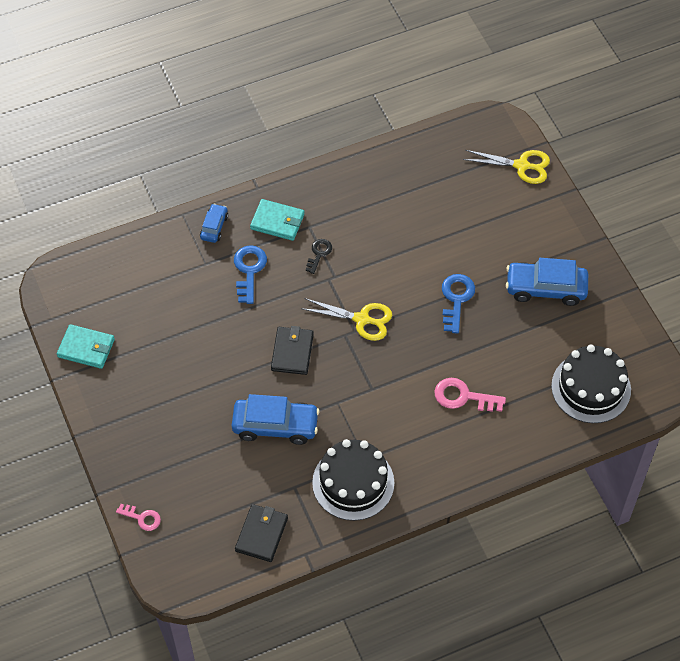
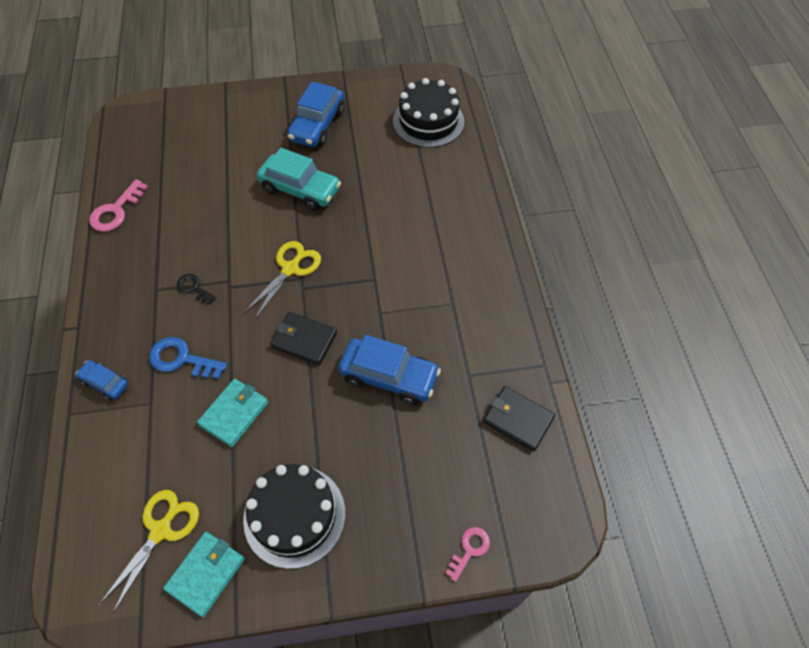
camera: 75 degrees left, 0 degrees up
blue car [232,394,320,445] -> blue car turned 90 degrees clockwise [338,335,441,405]
turquoise wallet [250,199,304,241] -> turquoise wallet moved to [197,379,269,447]
black cake [312,439,394,521] -> black cake moved to [243,464,345,569]
pink key [434,378,506,412] -> pink key moved to [89,179,148,232]
blue key [442,274,475,334] -> turquoise car [257,148,341,211]
yellow scissors [463,150,550,184] -> yellow scissors moved to [99,490,199,613]

